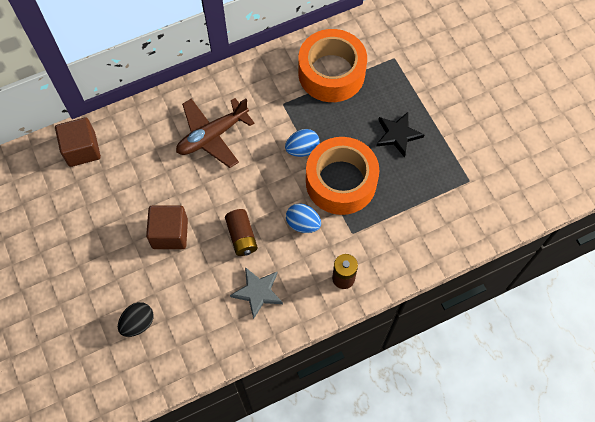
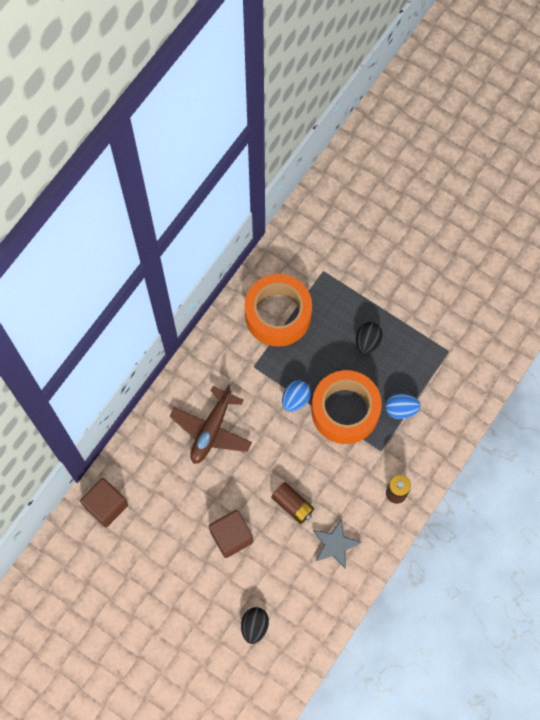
camera: 30 degrees left, 5 degrees up
blue egg [286,203,321,233] -> blue egg moved to [385,393,421,419]
black star [376,112,425,158] -> black egg [356,322,382,354]

